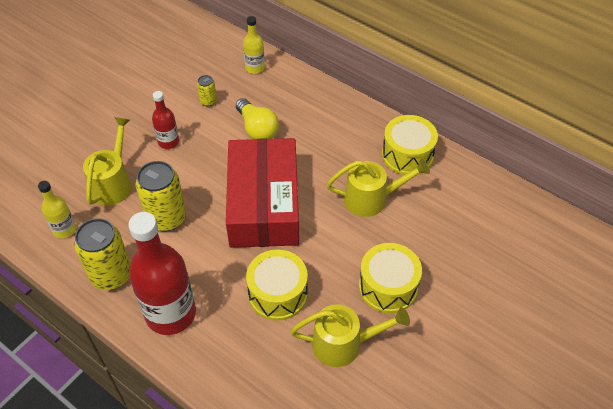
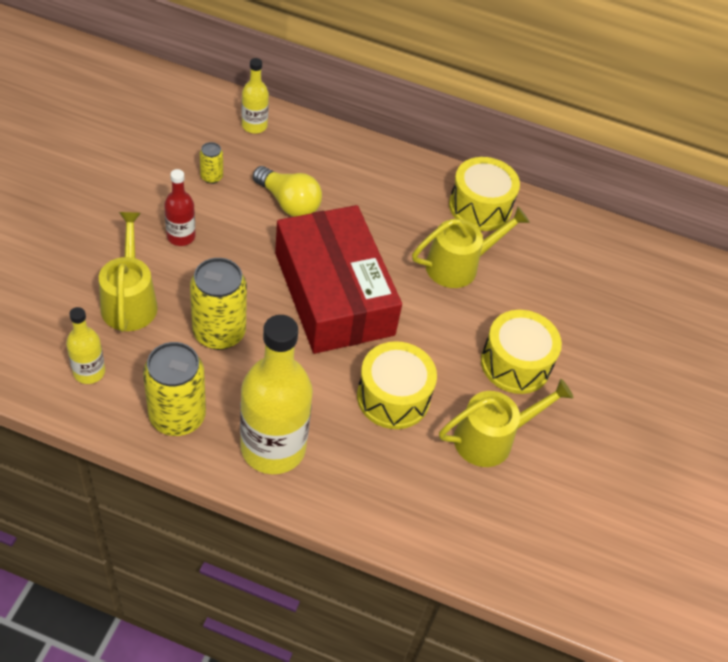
camera: 25 degrees left, 0 degrees up
red bottle [128,212,196,335] -> yellow bottle [240,315,313,474]

